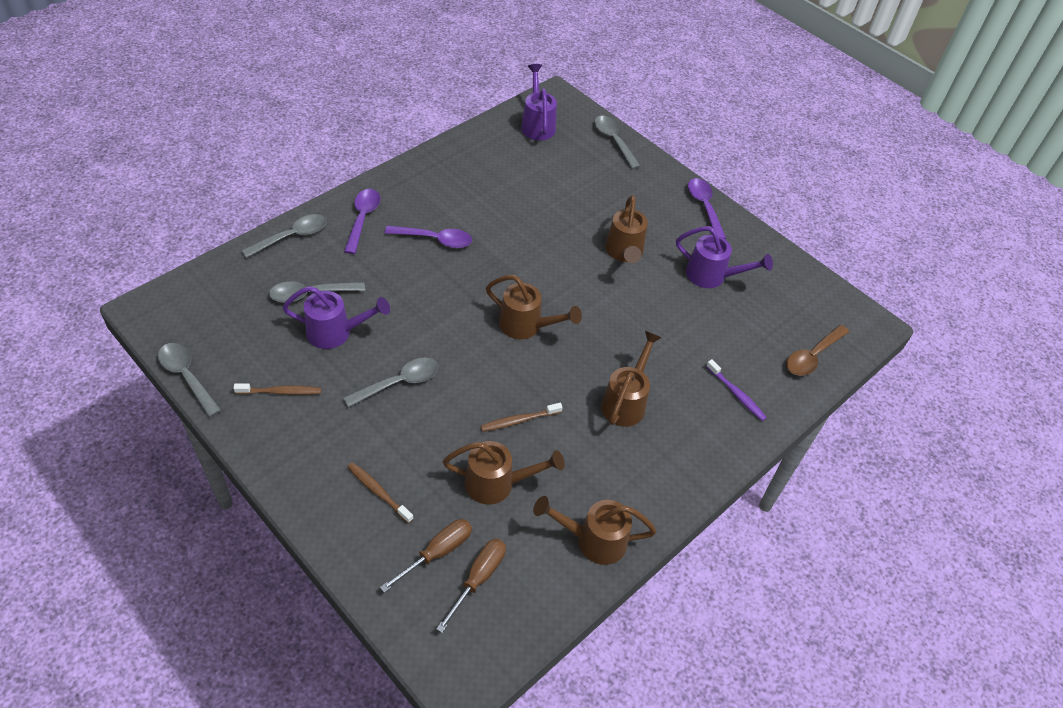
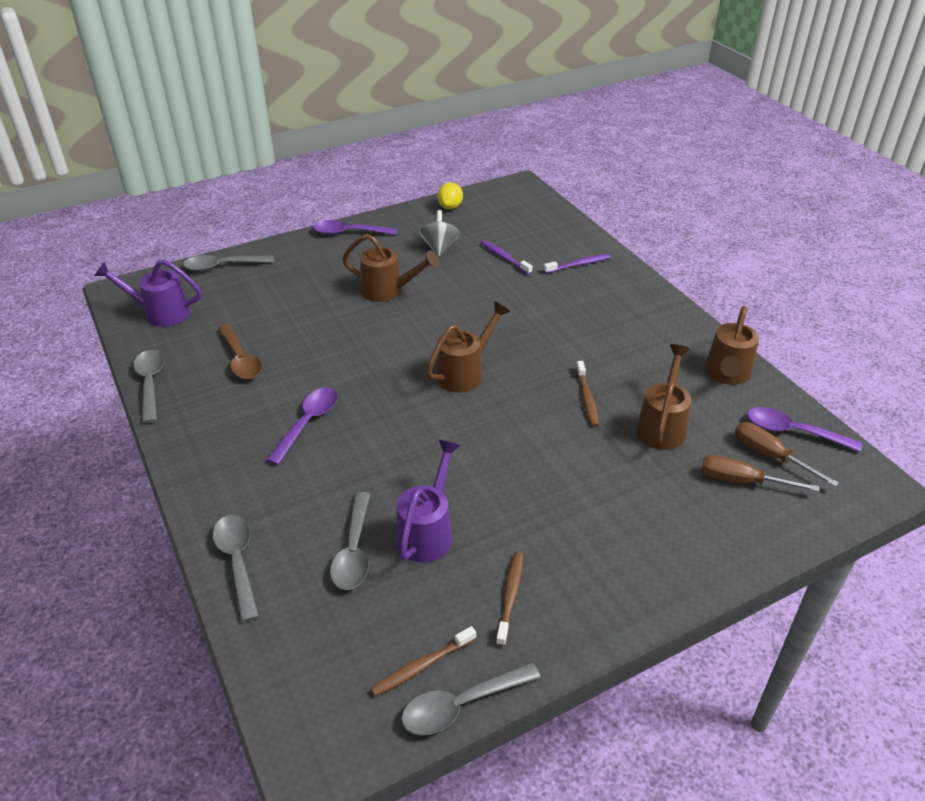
camera: 70 degrees left, 10 degrees down
grey spoon [343,358,439,407] -> grey spoon moved to [133,350,164,423]
purple spoon [344,189,380,254] -> purple spoon moved to [747,407,862,452]
brown toothbrush [348,462,414,524] -> brown toothbrush moved to [370,626,476,696]
brown screwdriver [380,519,472,593] -> brown screwdriver turned 45 degrees counterclockwise [702,455,819,492]
brown watering can [601,331,662,427] -> none
purple watering can [676,226,773,288] -> grey spinning top [419,210,459,257]
brown spoon [786,325,849,376] -> brown spoon moved to [218,324,262,379]
none -> yellow lemon [438,183,463,209]
none -> purple toothbrush [481,240,533,275]

